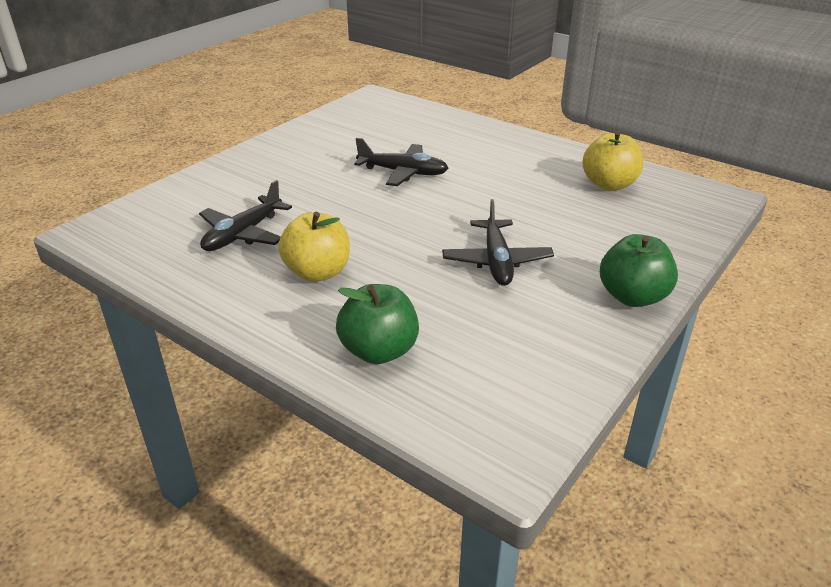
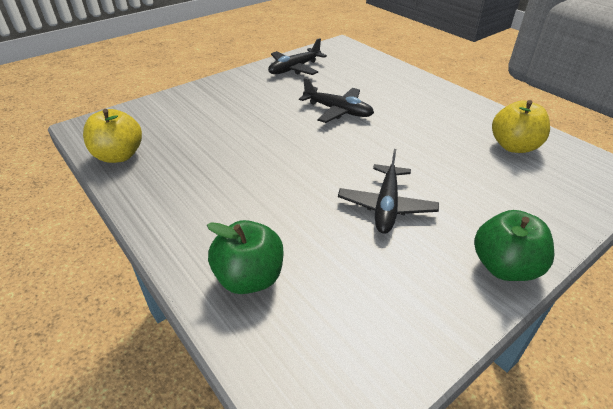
camera: 15 degrees right, 5 degrees up
black plane [199,180,292,251] -> black plane moved to [268,38,327,75]
yellow apple [278,212,350,282] -> yellow apple moved to [83,109,142,163]

